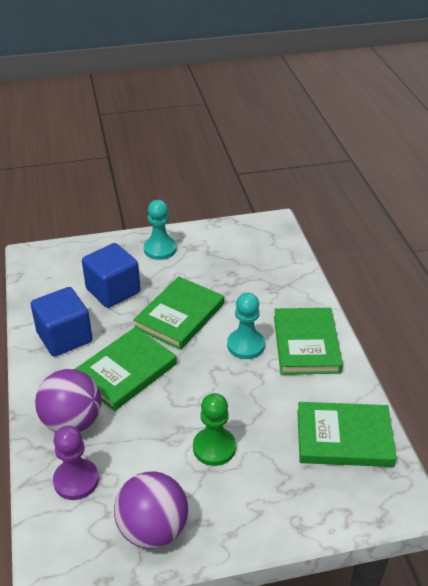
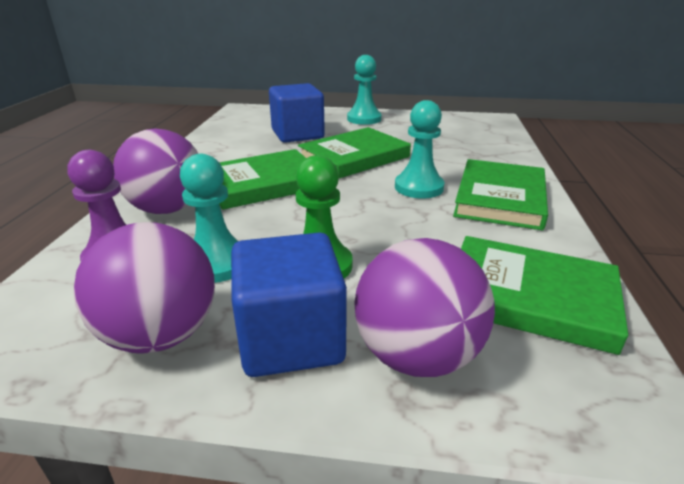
camera: 20 degrees right, 10 degrees down
blue cube [31,287,93,357] -> blue cube moved to [231,233,347,377]
none -> turquoise pawn [180,154,238,283]
none -> purple ball [354,238,495,377]

